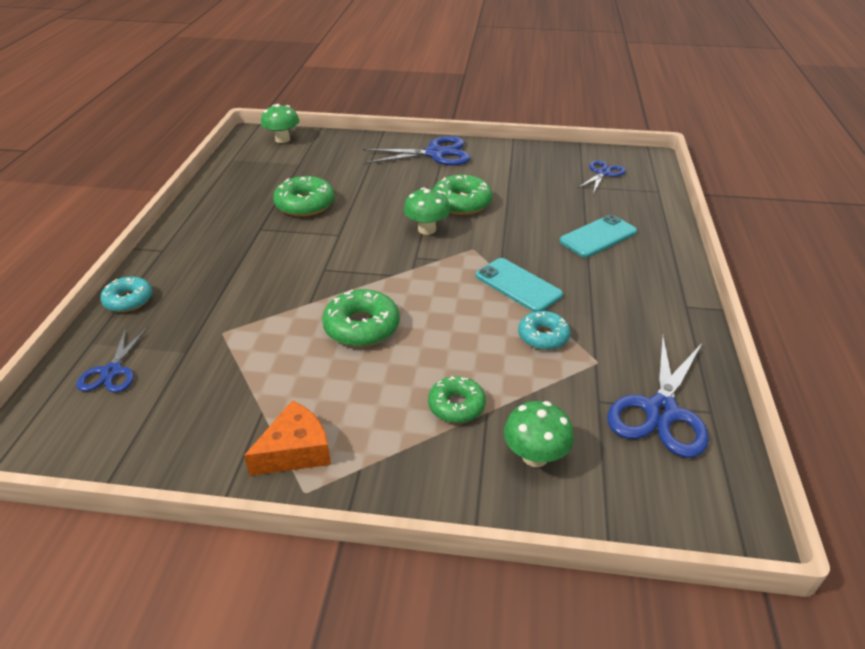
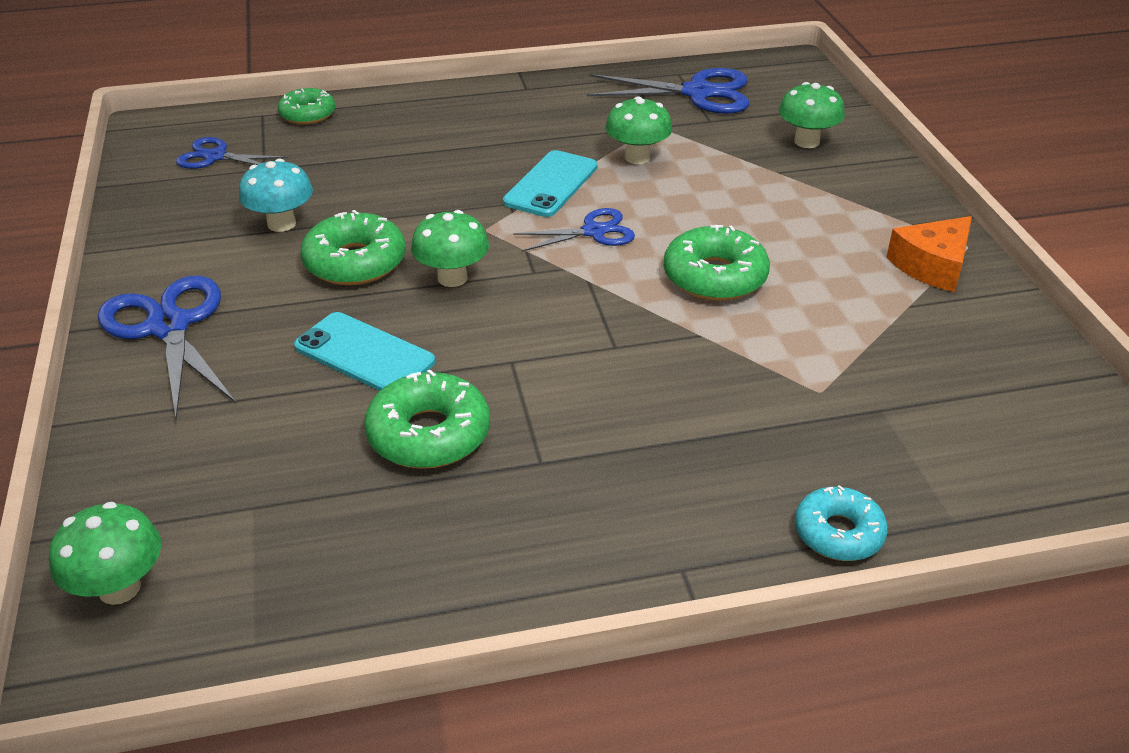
camera: 110 degrees left, 0 degrees up
blue scissors [76,327,148,393] -> blue scissors moved to [513,208,635,252]
orange cheese [244,400,331,476] -> orange cheese turned 75 degrees counterclockwise [886,216,972,292]
green donut [428,376,486,423] -> green donut moved to [278,88,336,125]
turquoise donut [518,311,571,350] -> green mushroom [606,96,672,164]
turquoise phone [559,214,637,258] -> turquoise phone moved to [294,312,435,391]
none -> turquoise mushroom [239,159,313,232]

